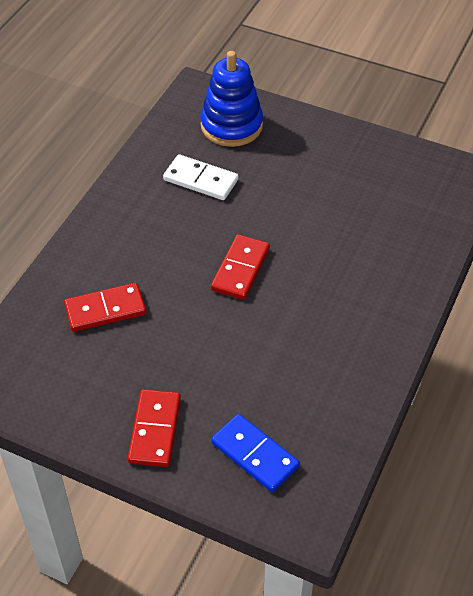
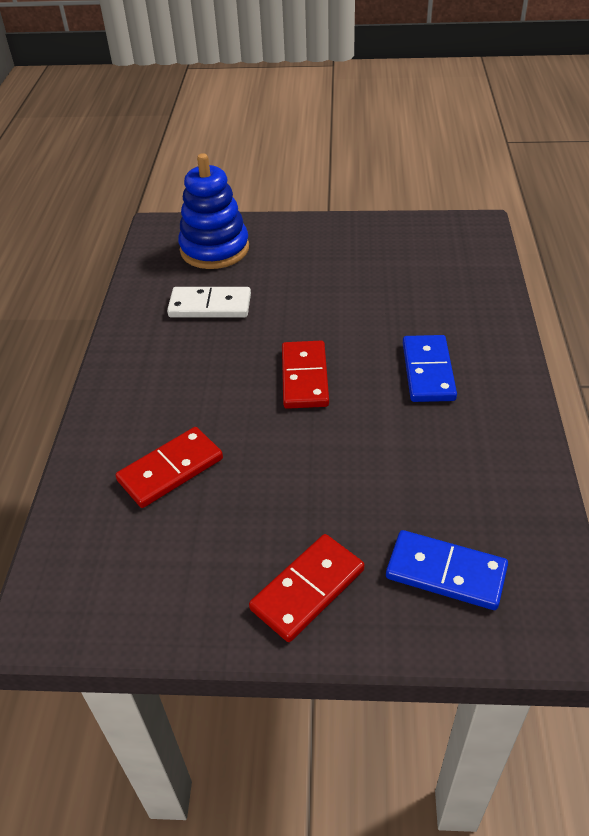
camera: 20 degrees left, 5 degrees down
red domino [127,389,181,467] -> red domino turned 60 degrees clockwise [249,534,364,642]
none -> blue domino [403,335,457,402]

